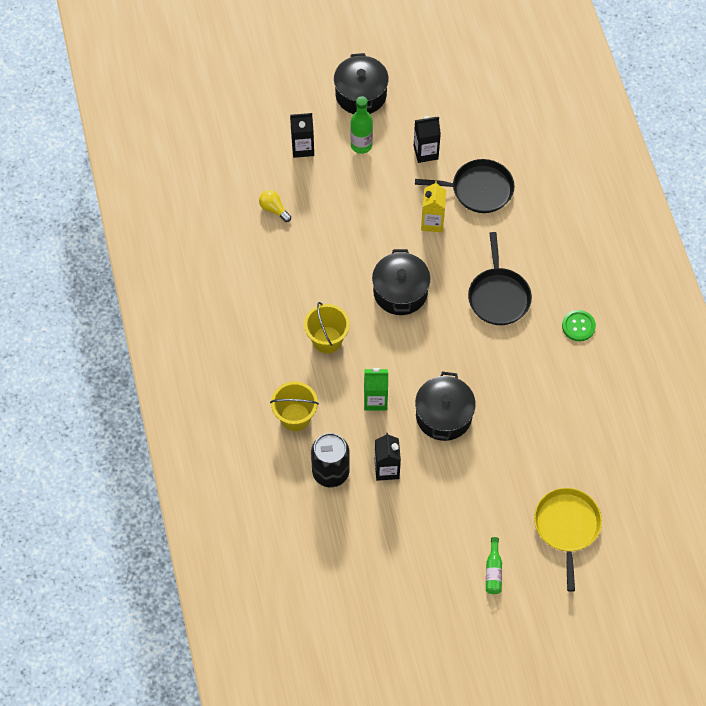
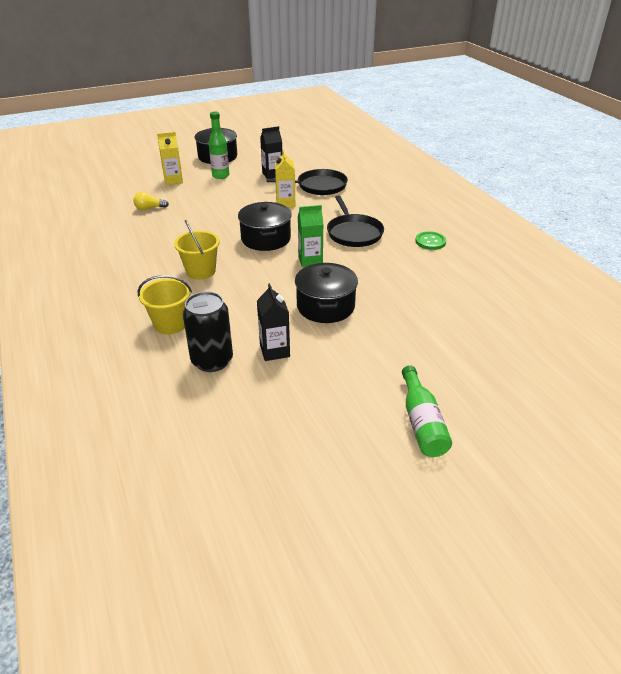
camera: 10 degrees left, 25 degrees down
yellow light bulb [259,190,291,222] -> yellow light bulb turned 45 degrees counterclockwise [133,192,169,210]
black carton [290,113,314,158] -> yellow carton [157,132,183,185]
green carton [364,368,388,411] -> green carton moved to [298,205,324,267]
green bottle [486,537,502,594] -> green bottle [402,365,452,457], size x1.56
yellow pan [534,488,602,592] -> none

